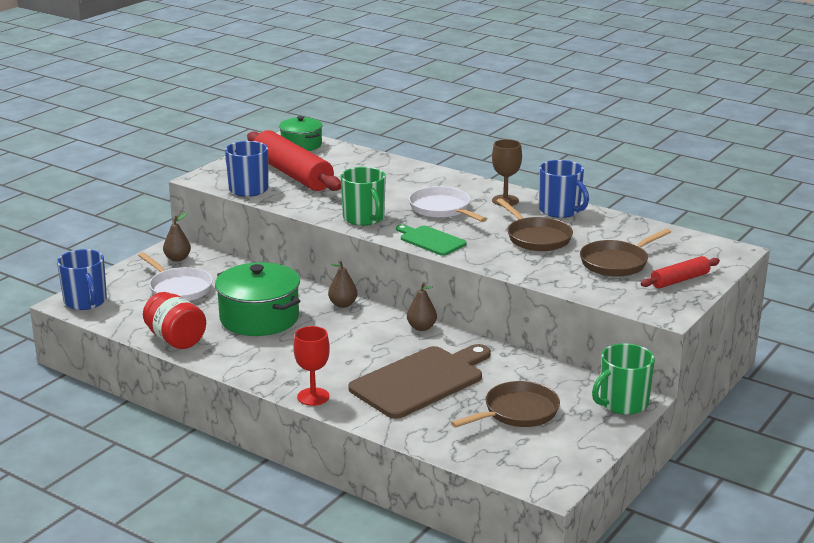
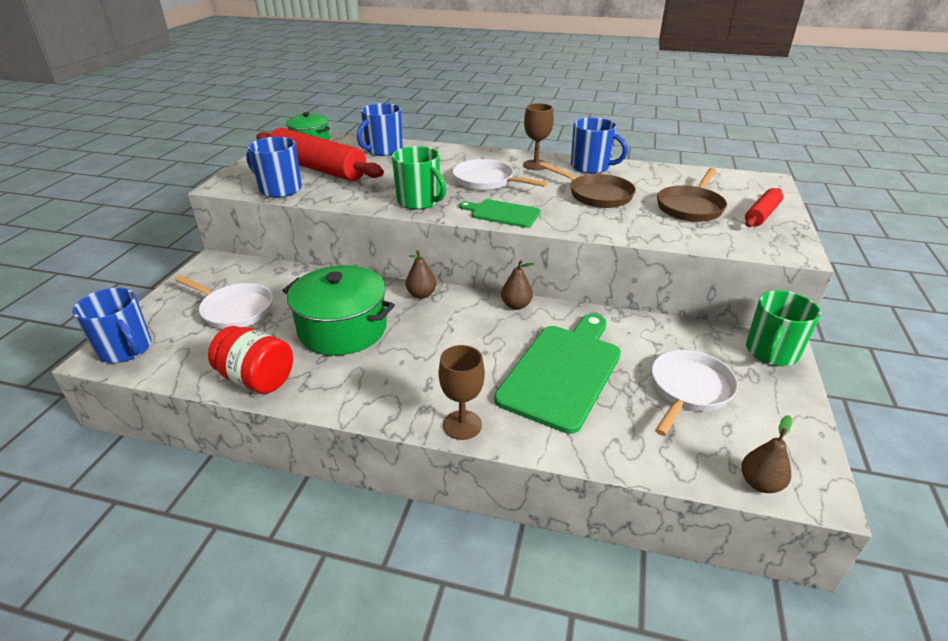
camera: 20 degrees left, 10 degrees up
brown pear [163,212,191,262] -> brown pear moved to [742,415,792,493]
red goblet [293,326,330,406] -> brown goblet [439,345,485,440]
brown cutting board [349,344,491,419] -> green cutting board [494,314,621,434]
brown pan [451,381,560,428] -> white pan [652,350,738,436]
none -> blue mug [357,103,403,156]

